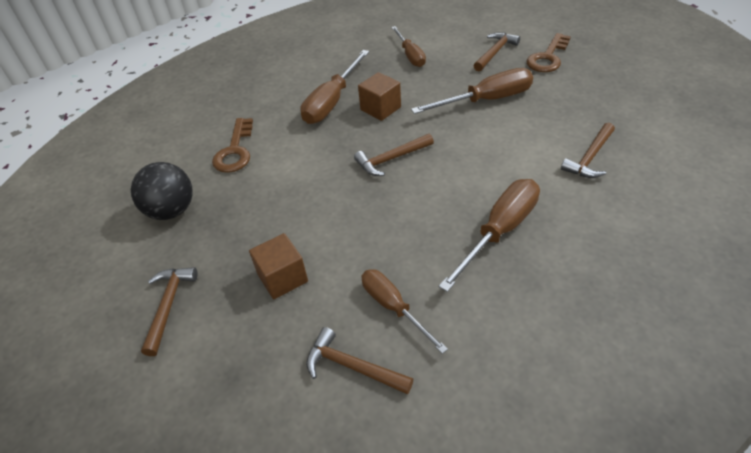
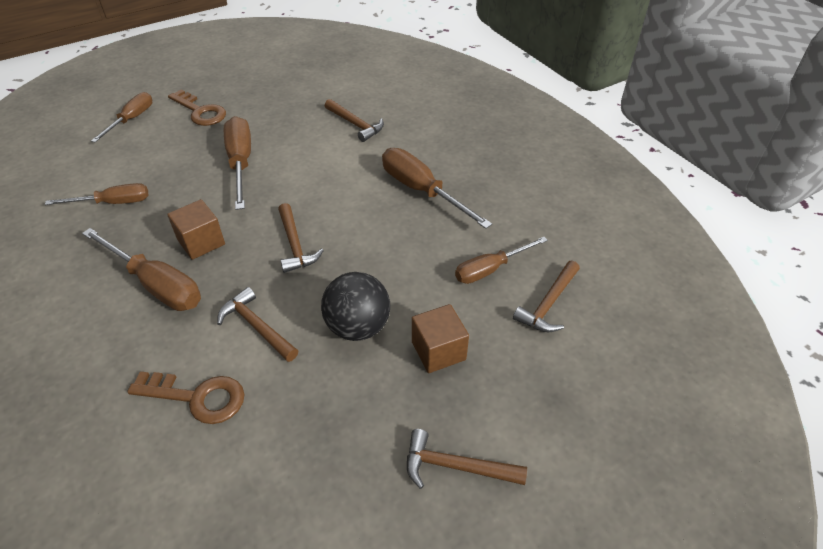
camera: 85 degrees left, 0 degrees up
black ball [131,162,193,220] -> black ball moved to [321,272,390,341]
brown hammer [473,32,520,71] -> brown hammer moved to [217,287,298,362]
none -> brown screwdriver [91,92,152,142]

